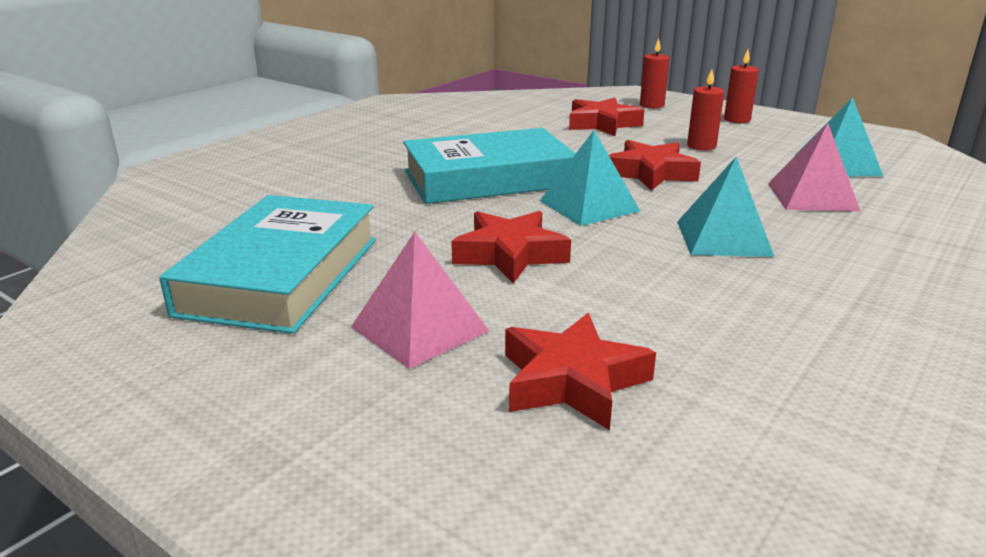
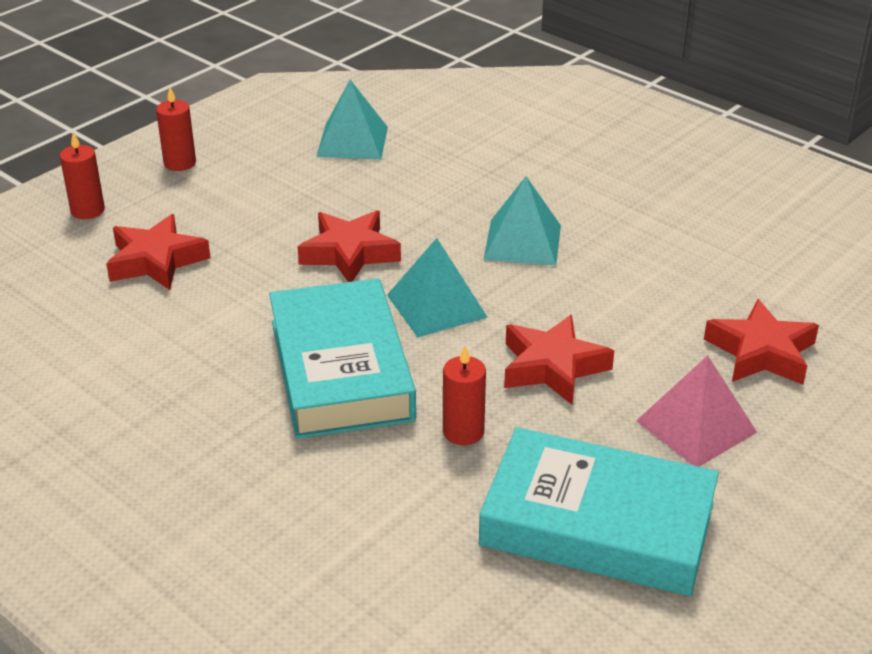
camera: 85 degrees left, 10 degrees up
red candle [687,69,724,151] -> red candle moved to [443,346,486,445]
pink pyramid [768,123,861,212] -> none

